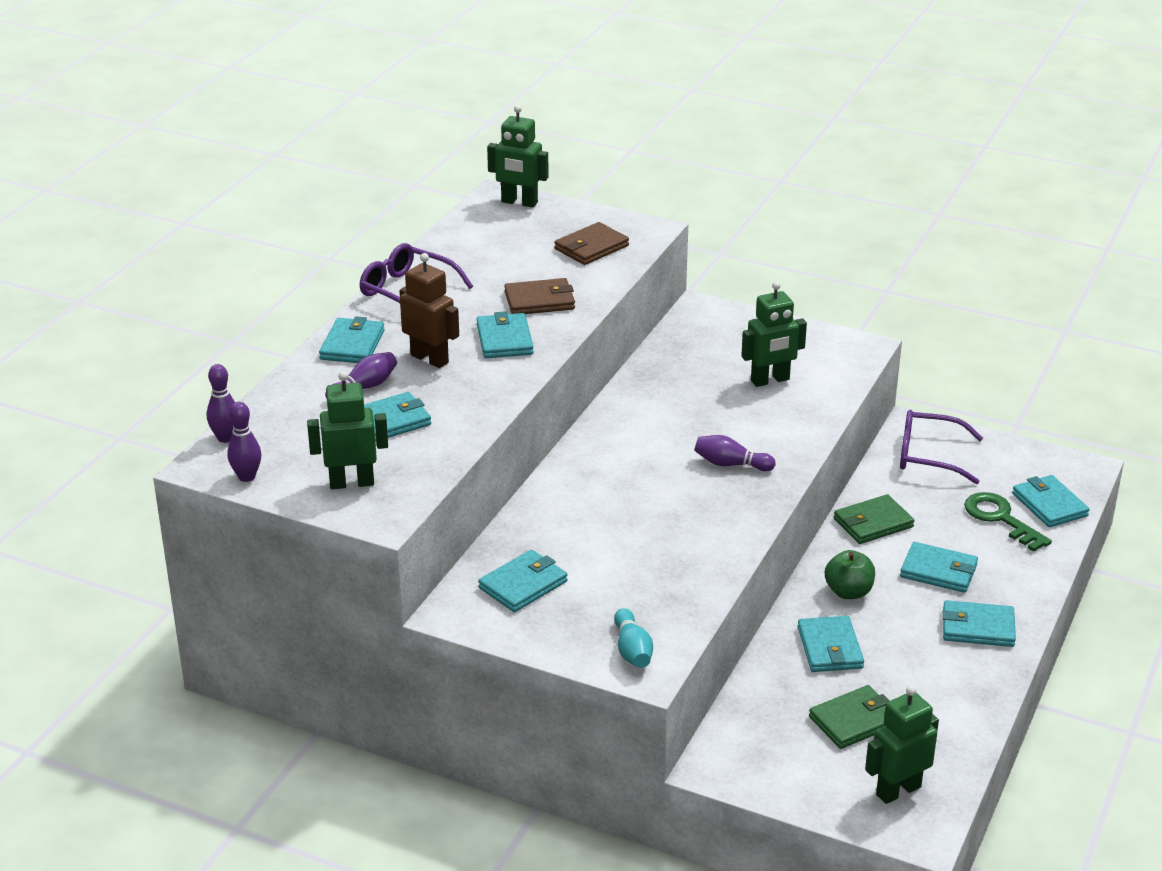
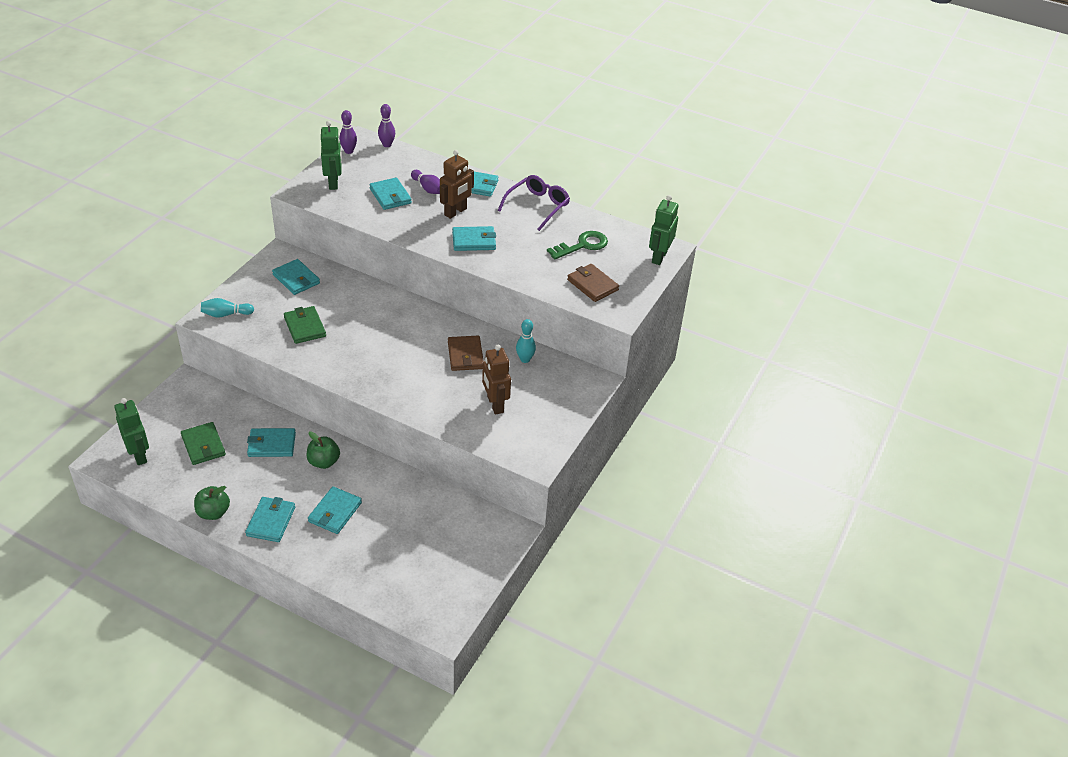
camera: 90 degrees right, 10 degrees up
brown wallet [504,278,575,314] -> brown wallet moved to [448,335,484,371]
purple bowling pin [695,435,775,471] -> none
green robot [741,281,807,387] -> brown robot [482,345,511,415]
green wallet [834,494,914,544] -> green wallet moved to [284,306,326,344]
purple glasses [900,410,983,484] -> none
green key [964,492,1052,552] -> green key moved to [547,231,608,259]
turquoise wallet [1012,475,1090,527] -> none
none -> green apple [194,486,230,520]
none -> turquoise bowling pin [516,319,536,363]

